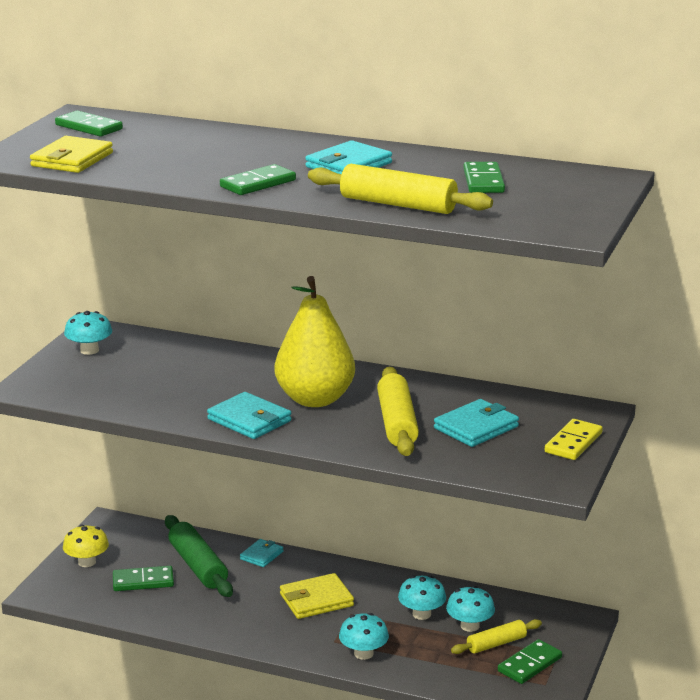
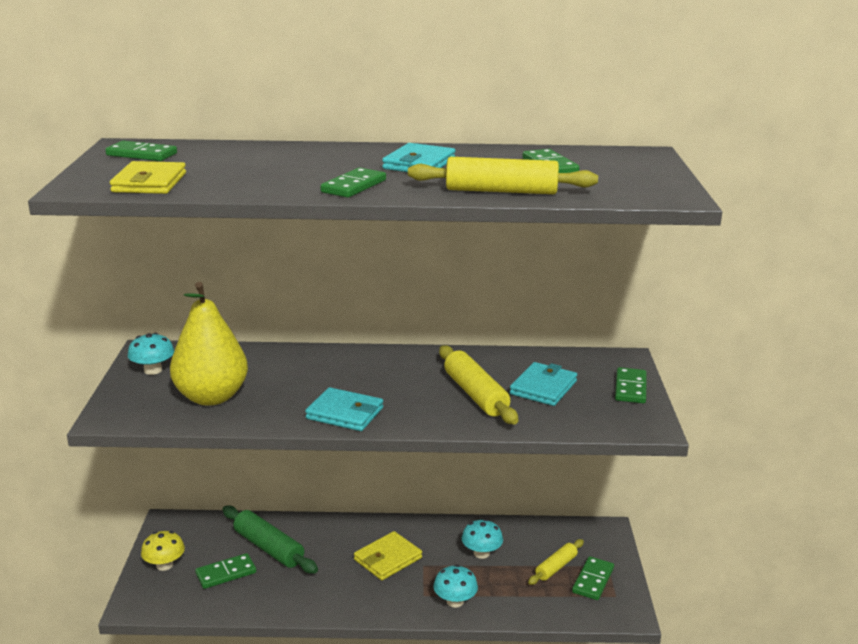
camera: 20 degrees left, 0 degrees up
turquoise wallet [240,539,283,567] -> none
yellow pear [274,276,355,407] -> yellow pear moved to [170,282,248,406]
turquoise mushroom [446,586,495,632] -> none
yellow domino [545,419,603,460] -> green domino [615,367,646,403]

